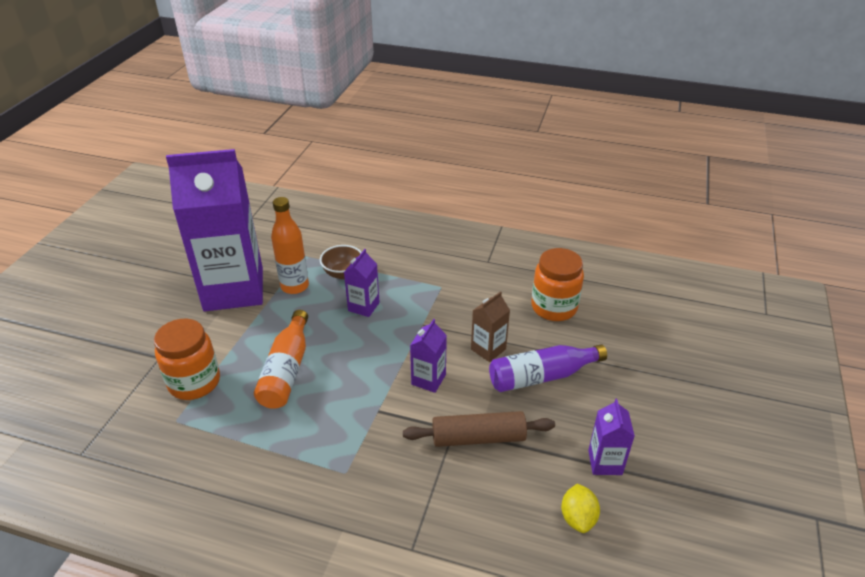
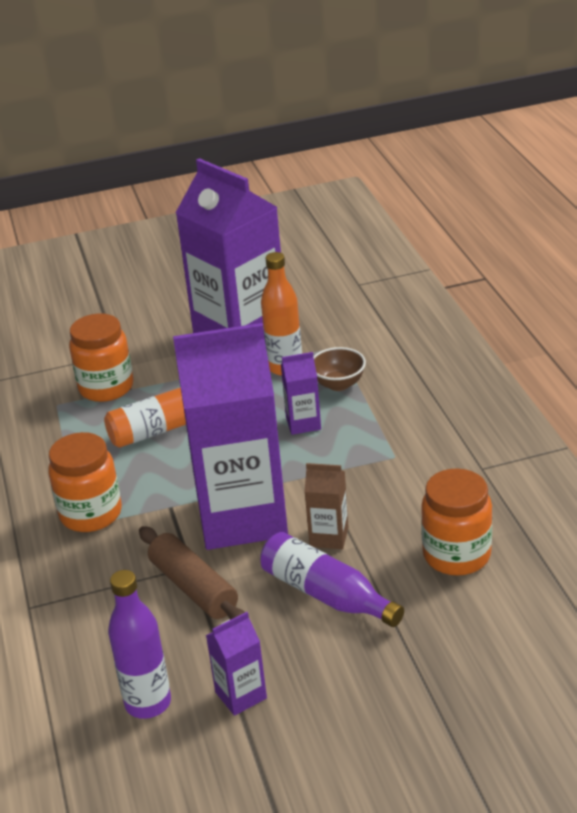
camera: 60 degrees right, 5 degrees down
purple carton [410,319,447,393] -> purple carton [173,323,288,550], size x2.46
yellow lemon [561,484,600,533] -> purple bottle [108,570,171,719]
none -> orange jar [48,432,122,532]

